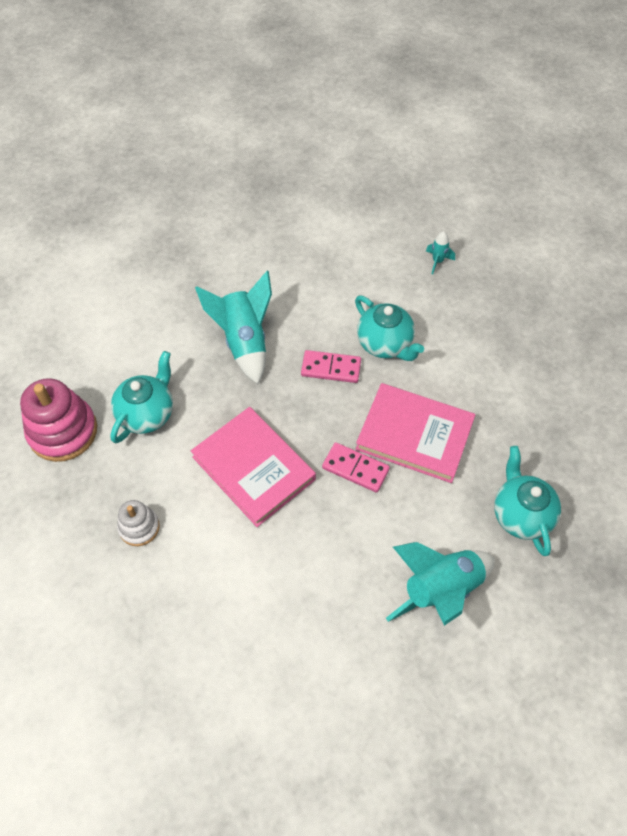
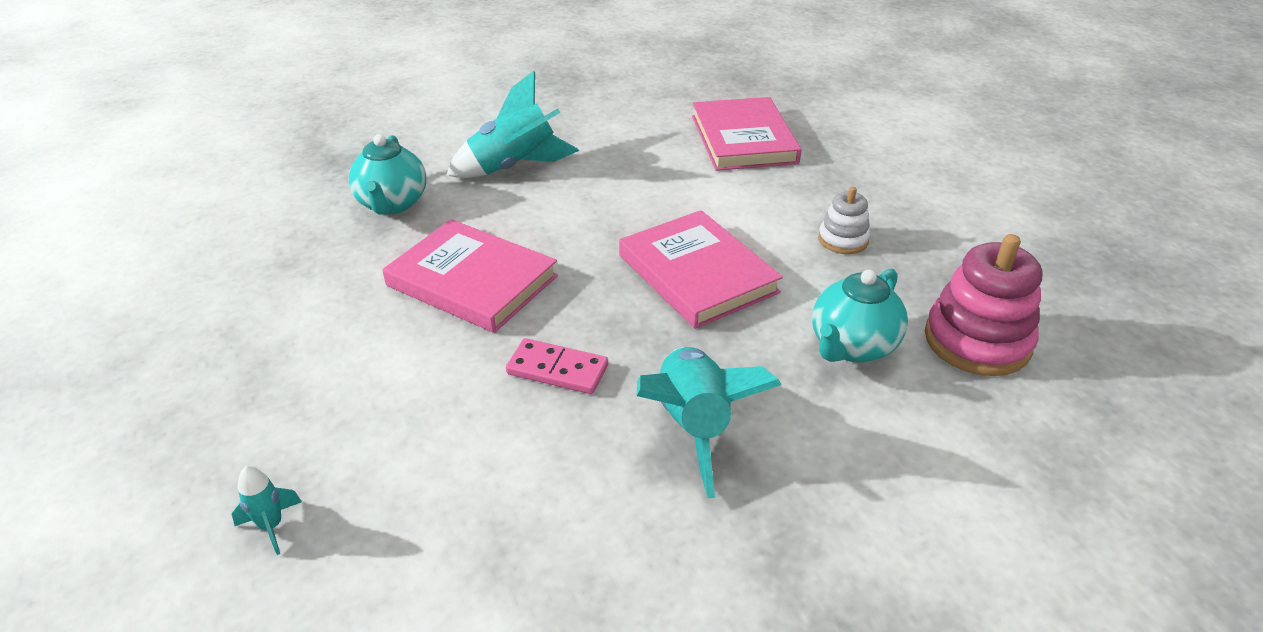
camera: 170 degrees left, 20 degrees down
pink domino [322,442,390,493] -> none
turquoise teapot [355,296,424,361] -> none
none -> pink book [692,97,801,171]

